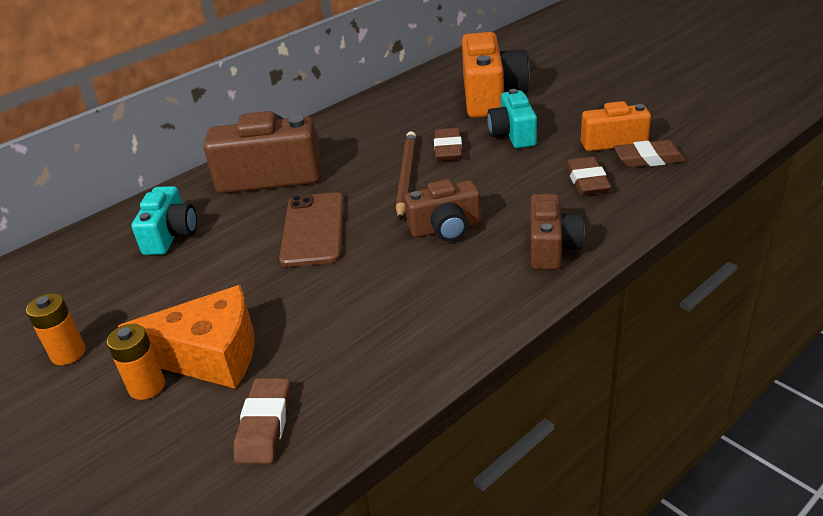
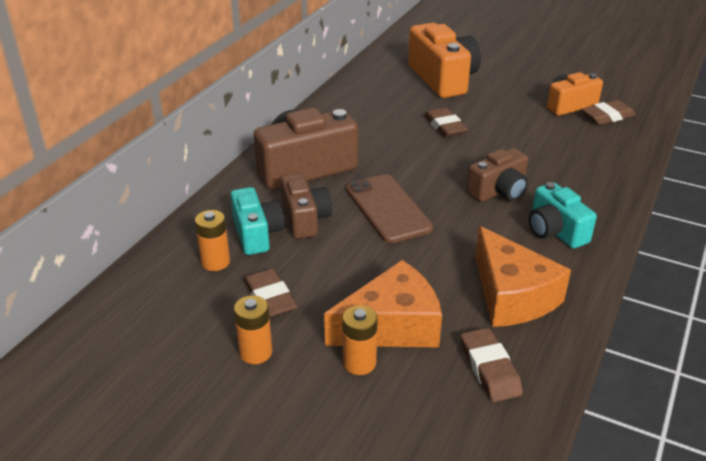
camera: 25 degrees left, 0 degrees up
brown pencil [396,131,416,220] -> none
turquoise camera [487,89,537,148] -> turquoise camera moved to [529,182,597,249]
brown camera [530,194,585,270] -> brown camera moved to [281,173,332,239]
brown eraser [566,157,611,195] -> brown eraser moved to [244,268,297,318]
none -> orange battery [195,210,230,271]
none -> orange cheese [475,226,571,327]

